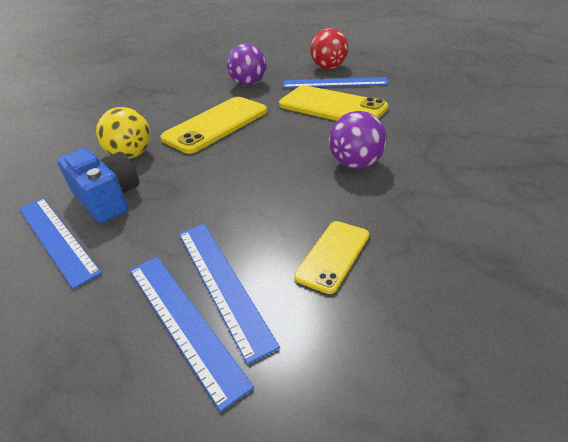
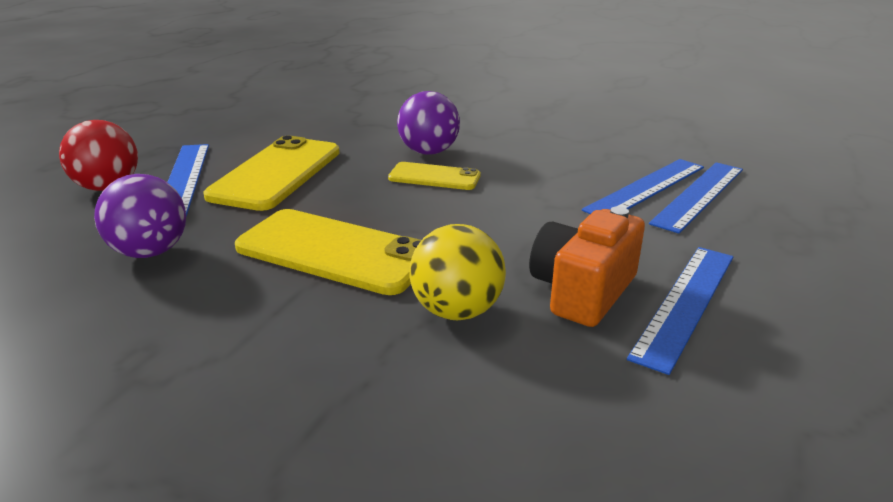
camera: 110 degrees left, 10 degrees down
blue camera [57,148,139,223] -> orange camera [529,206,645,327]
yellow phone [294,221,369,294] -> yellow phone moved to [388,162,481,190]

